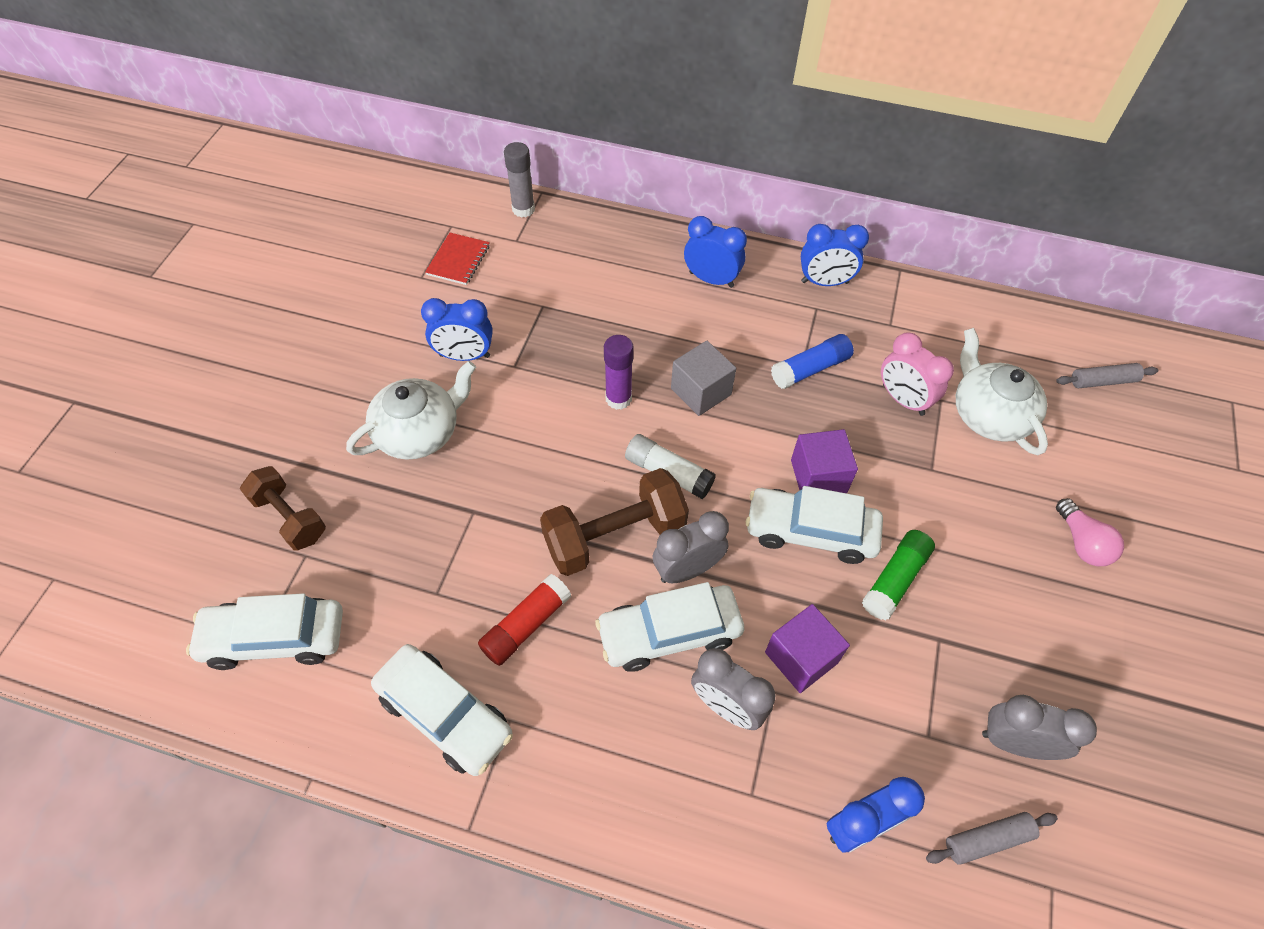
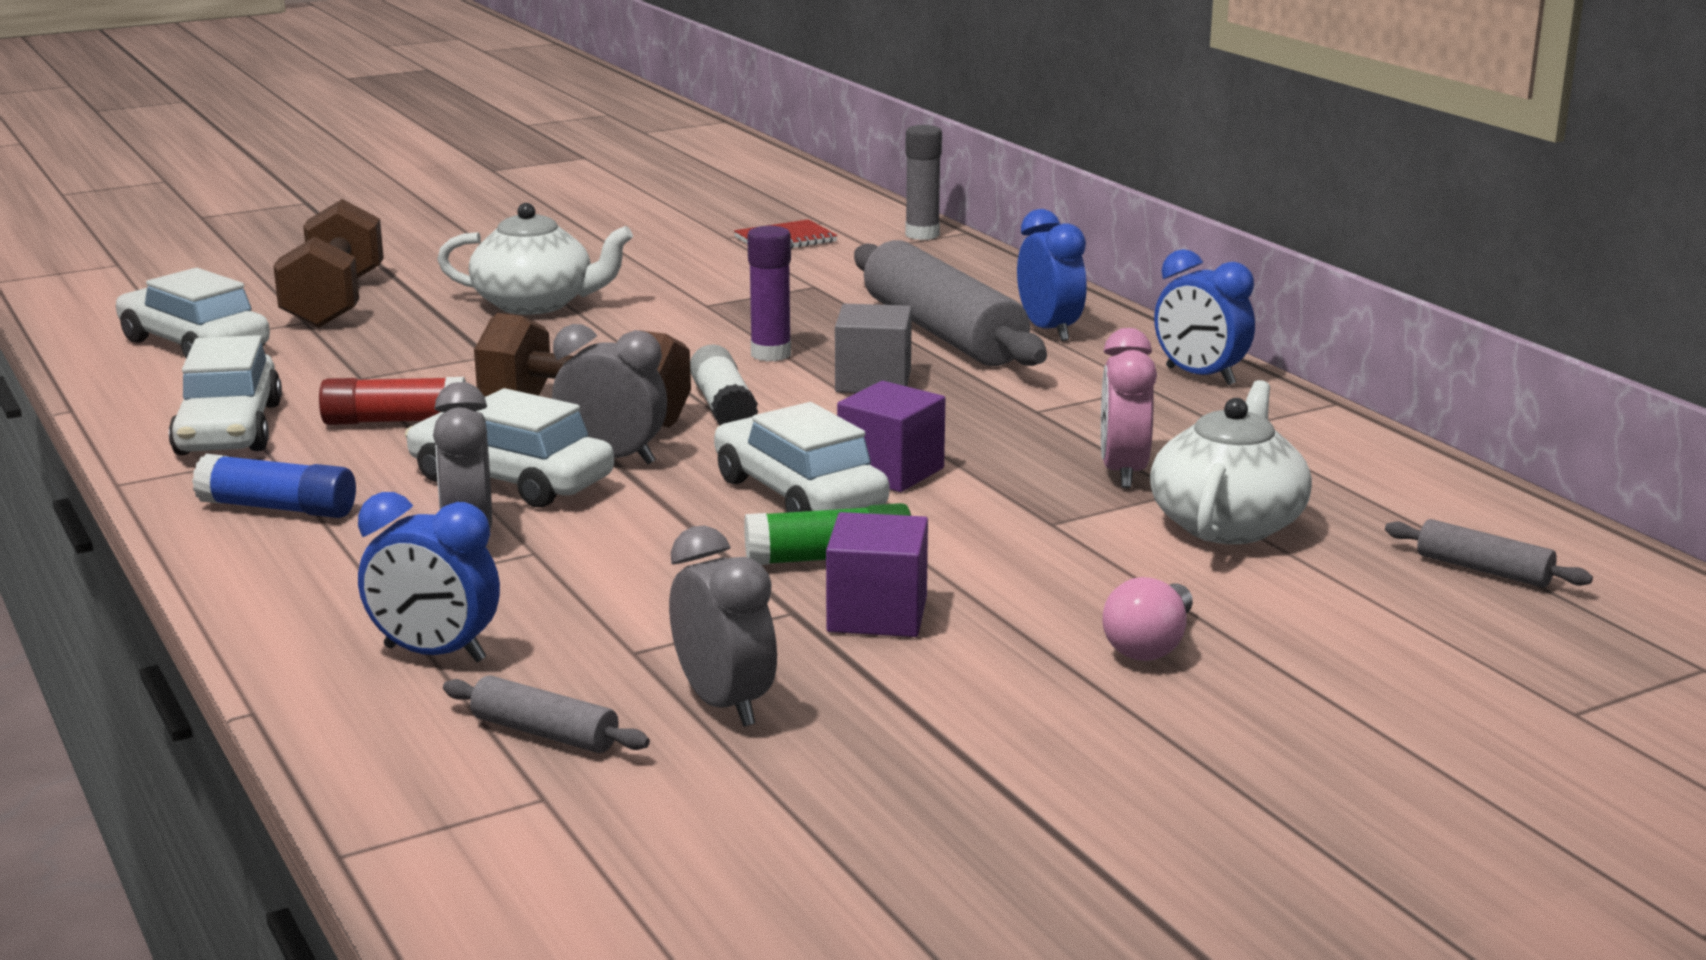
camera: 45 degrees right, 35 degrees down
brown dumbbell [240,466,326,551] -> brown dumbbell [273,199,384,328], size x1.52
blue clock [421,298,493,361] -> none
purple cube [765,604,850,693] -> purple cube moved to [826,512,928,637]
blue glue stick [771,334,854,389] -> blue glue stick moved to [192,454,356,518]
none -> grey rolling pin [854,240,1047,366]

